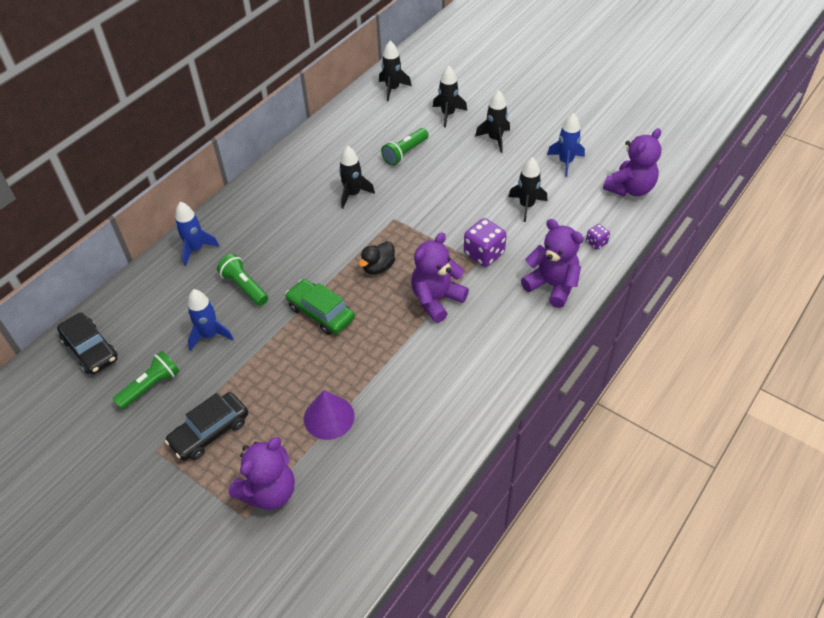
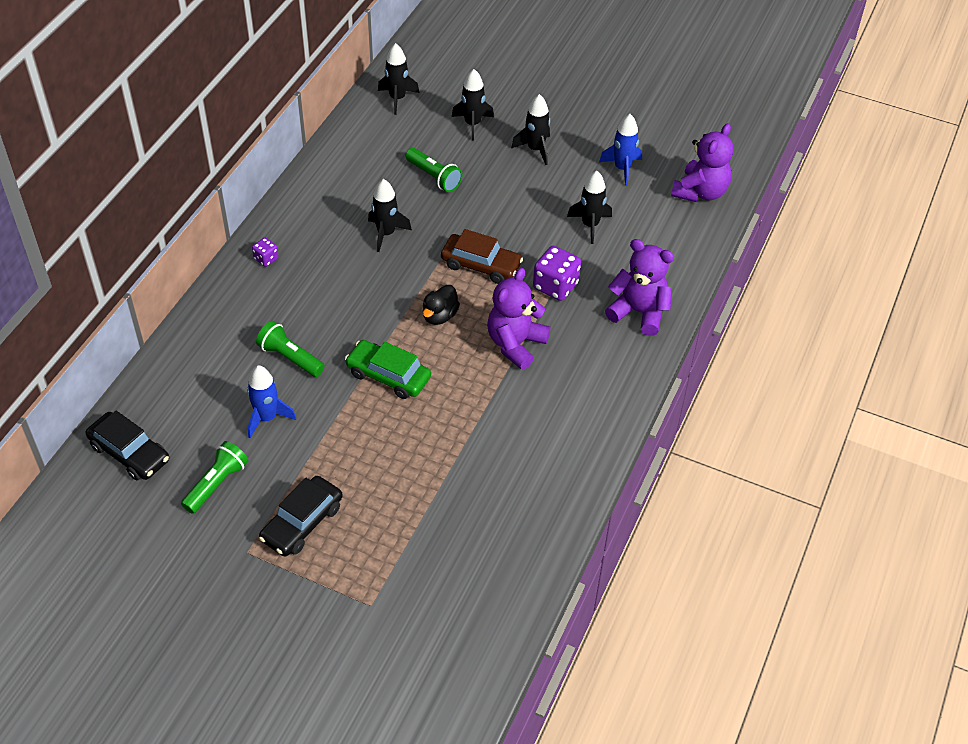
camera: 15 degrees left, 0 degrees up
blue rocket [175,202,219,266] -> none
purple teddy bear [229,437,295,510] -> none
purple cone [304,390,355,440] -> none
green flashlight [381,128,429,166] -> green flashlight turned 75 degrees counterclockwise [405,148,463,192]
purple dice [586,224,610,250] -> purple dice moved to [252,237,279,267]
none -> brown car [441,229,523,284]

